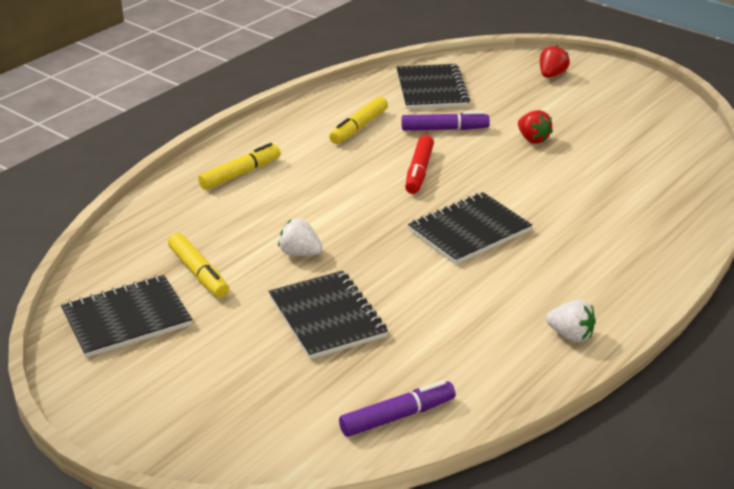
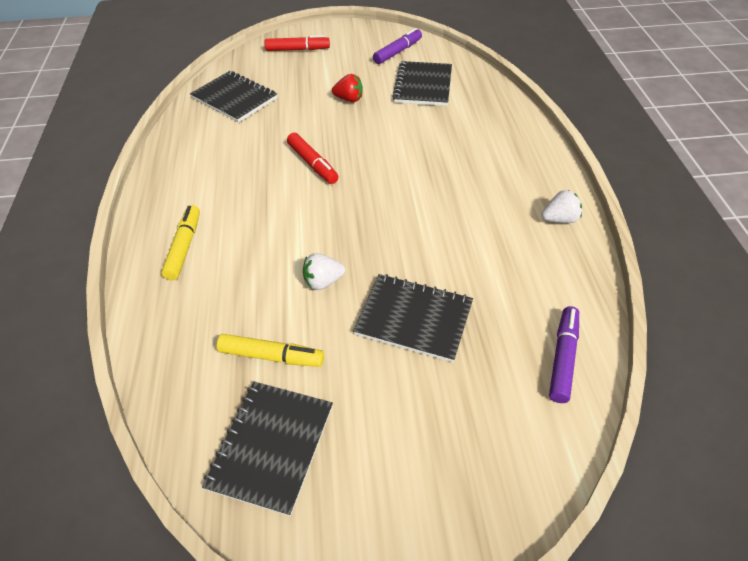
camera: 45 degrees left, 15 degrees up
yellow marker [329,96,388,144] -> none
purple marker [401,111,490,131] -> purple marker moved to [373,28,422,64]
black notebook [408,192,532,264] -> black notebook moved to [392,61,452,106]
red strawberry [540,45,570,78] -> red marker [264,35,330,51]

